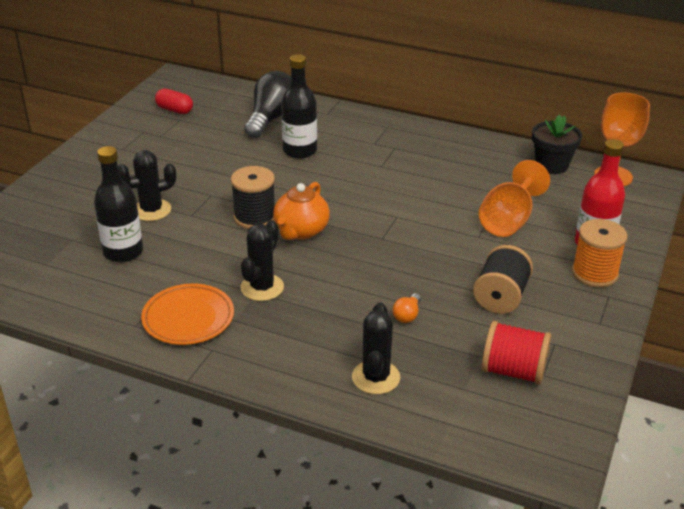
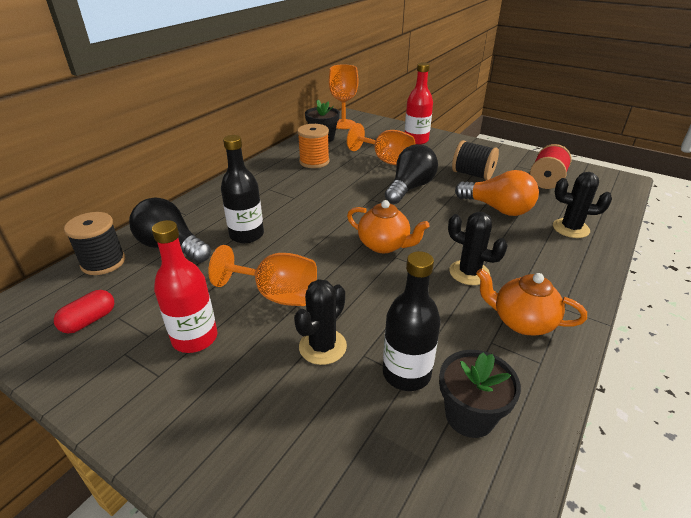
camera: 80 degrees left, 0 degrees up
black cactus [118,150,176,221] -> black cactus turned 45 degrees clockwise [294,279,347,365]
orange plate [141,284,234,345] -> orange teapot [476,268,587,336]
black spool [231,166,275,229] -> black spool moved to [64,212,125,275]
orange light bulb [393,293,421,323] -> orange light bulb [455,170,539,216], size x2.33
orange spool [572,219,628,288] -> orange spool moved to [297,124,329,168]
none -> red bottle [152,220,217,353]
none -> orange goblet [208,245,317,306]
none -> black light bulb [385,144,438,204]
none -> black flower pot [439,350,521,438]

